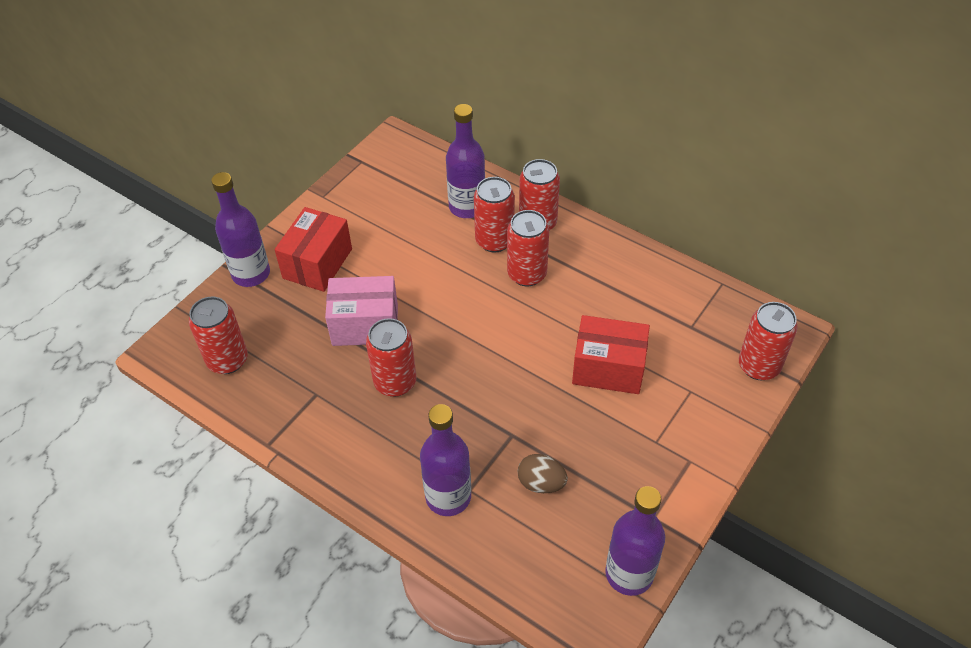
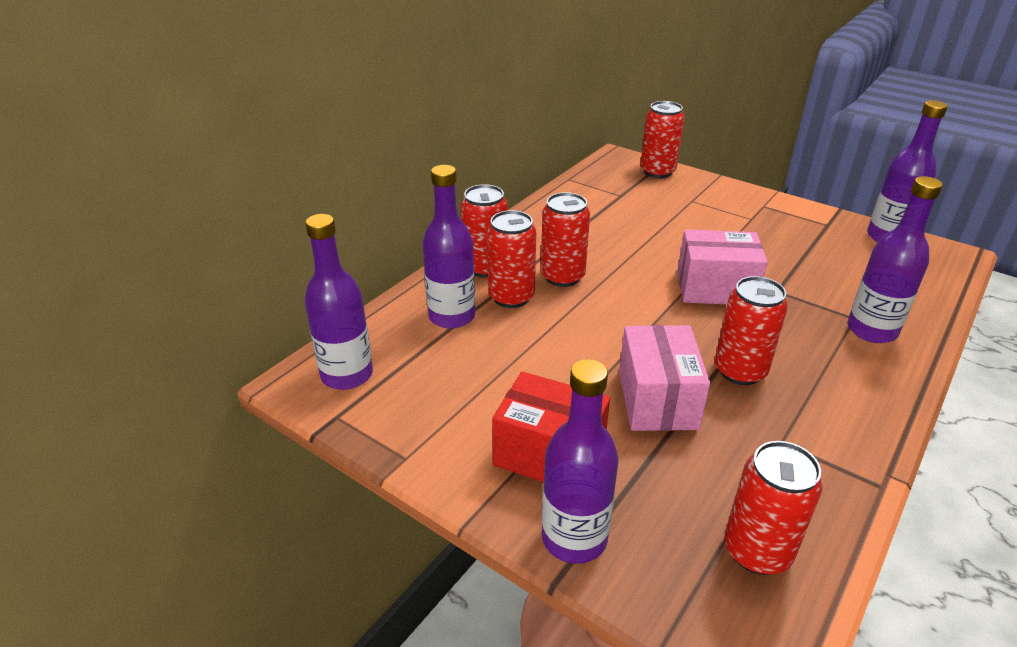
camera: 90 degrees left, 15 degrees down
brown egg [518,454,568,493] -> none
red box [572,315,650,394] -> none
none -> purple bottle [305,214,373,390]
none -> pink box [677,229,768,304]

